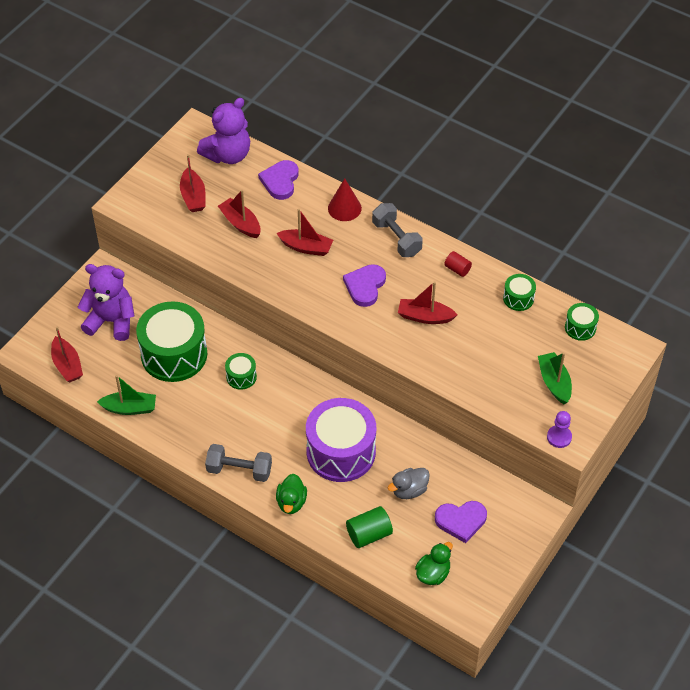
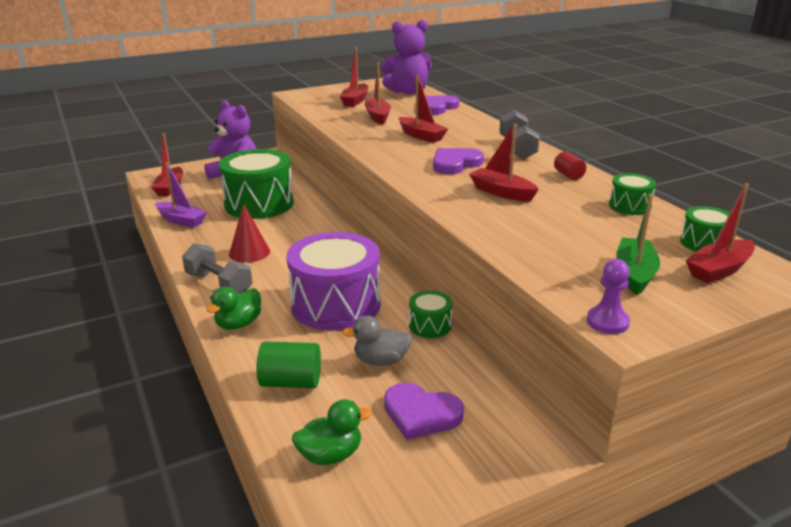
camera: 30 degrees right, 25 degrees down
green boat [97,375,156,415] -> purple boat [155,162,207,228]
green drum [225,353,257,390] -> green drum moved to [409,291,452,338]
red cone [328,178,362,221] -> red cone moved to [229,203,270,263]
none -> red boat [686,183,755,283]

